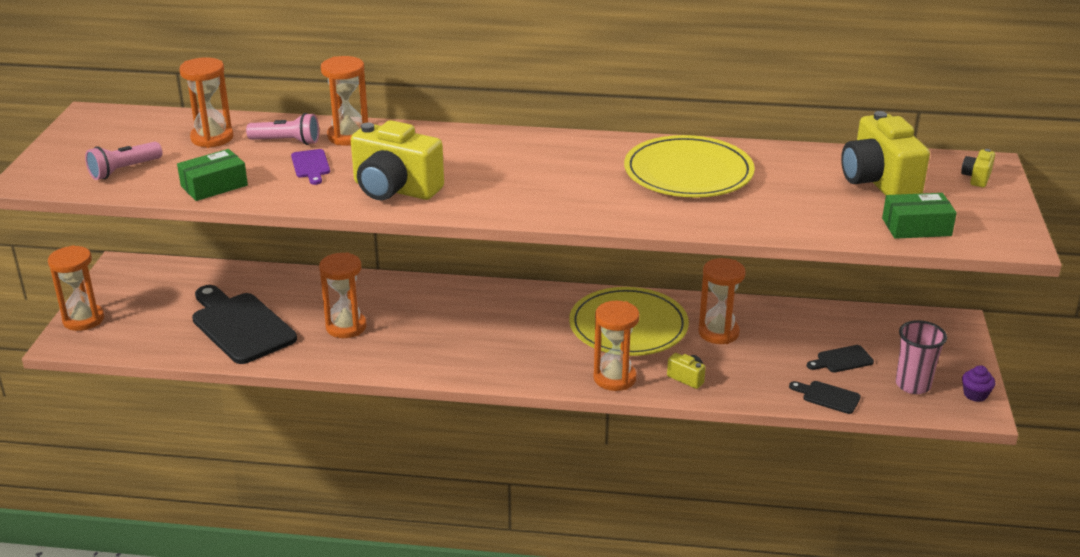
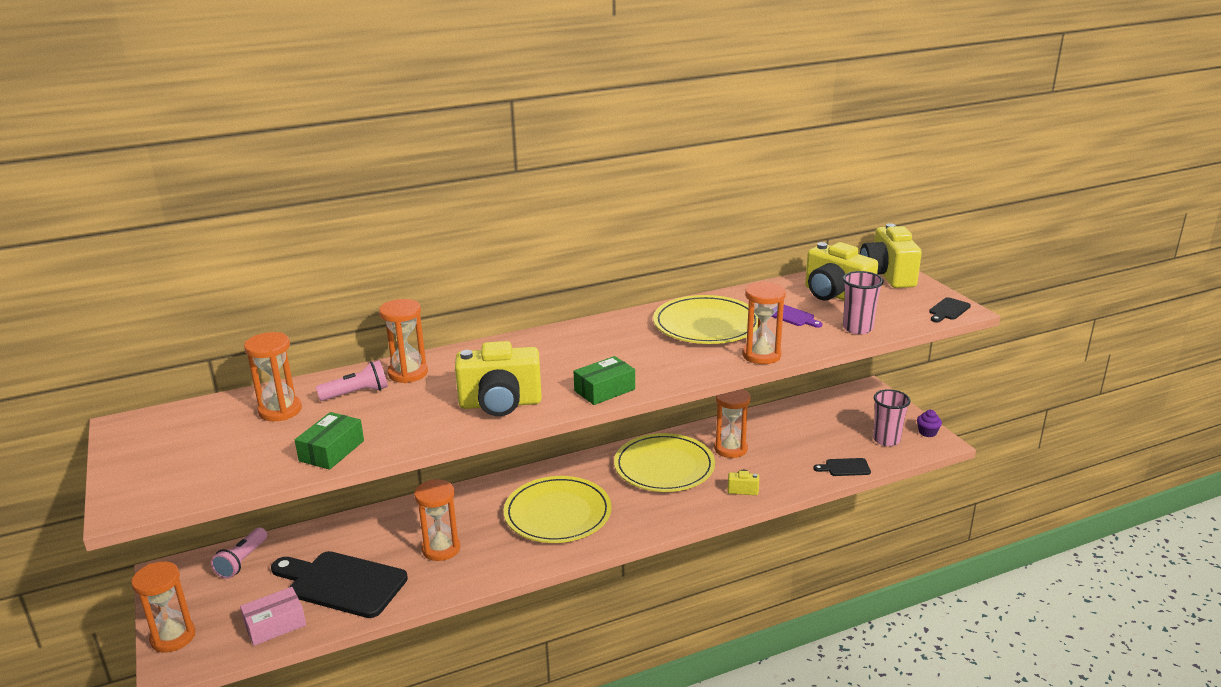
camera: 30 degrees left, 5 degrees down
pink flashlight [85,142,163,180] -> pink flashlight moved to [211,527,267,579]
purple cutting board [291,149,330,185] -> purple cutting board moved to [771,305,822,328]
orange hourglass [593,301,640,391] -> orange hourglass moved to [742,282,786,364]
black cutting board [807,345,874,372] -> black cutting board moved to [929,297,971,322]
green box [882,193,957,239] -> green box moved to [573,356,635,405]
yellow camera [961,149,995,187] -> yellow camera [860,223,922,288], size x2.29
none -> pink box [240,587,306,646]
none -> yellow plate [504,476,611,543]
none -> pink cup [843,271,884,334]

